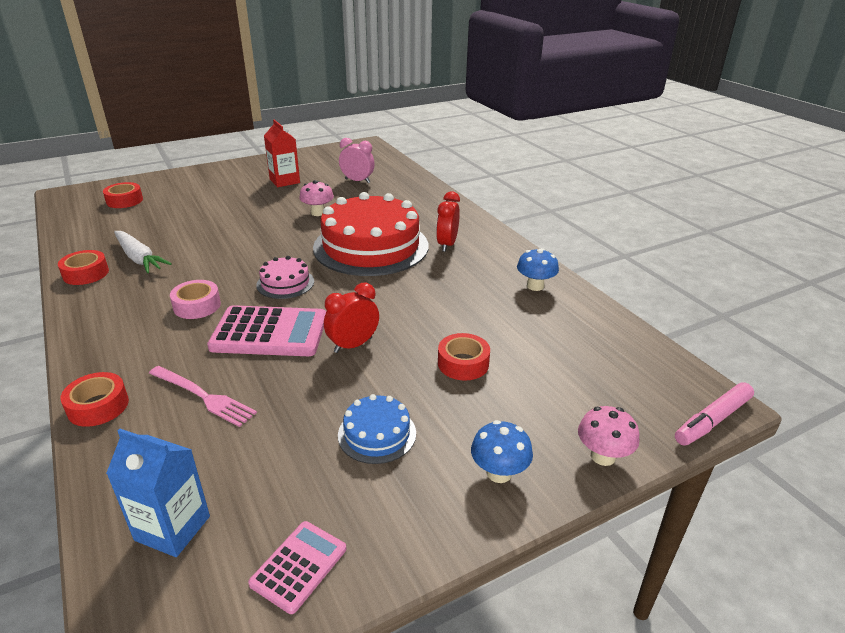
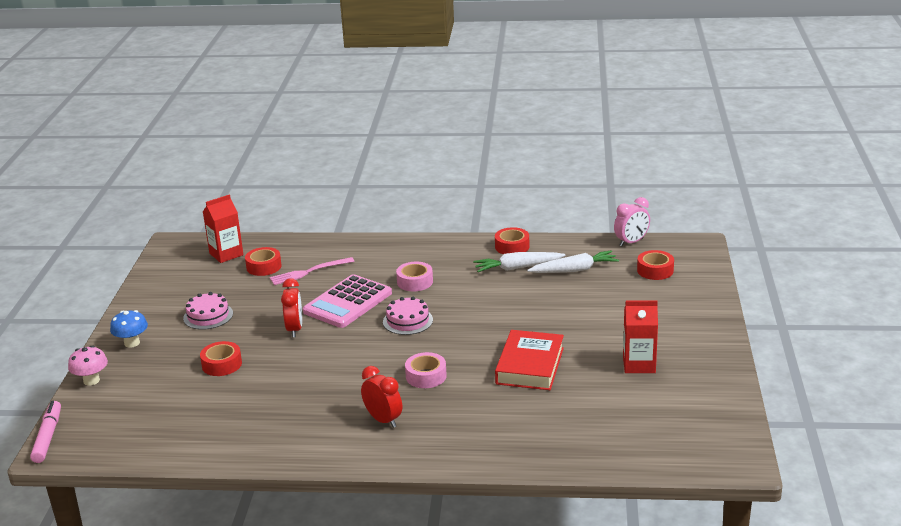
camera: 125 degrees right, 5 degrees down
red tape [60,372,129,427] -> red tape moved to [245,247,282,276]
blue carton [106,429,210,557] -> red carton [203,194,244,263]
pink calculator [248,521,346,614] -> none
pink mushroom [299,180,334,216] -> red book [495,330,564,390]
red cake [313,192,428,276] -> pink tape [405,352,447,388]
blue cake [338,394,416,464] -> pink cake [183,292,233,330]
pink clock [339,138,375,183] -> pink clock moved to [614,197,650,247]
blue mushroom [517,248,559,291] -> none
none -> white carrot [527,250,619,273]

